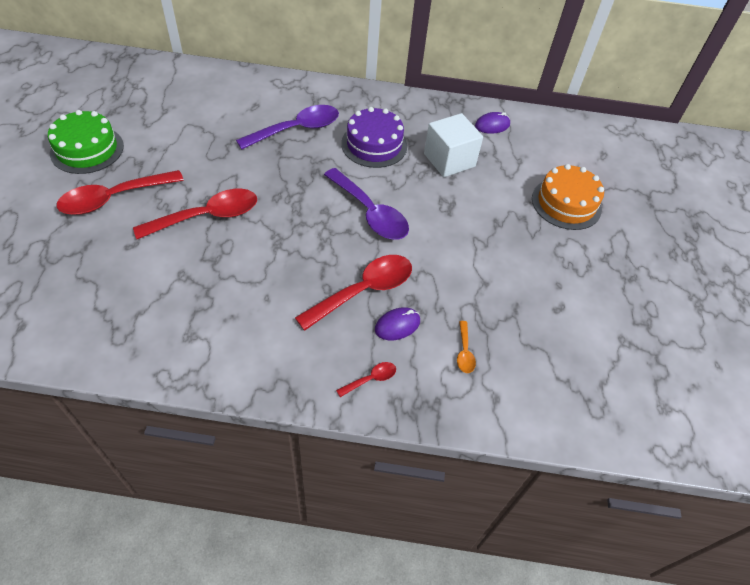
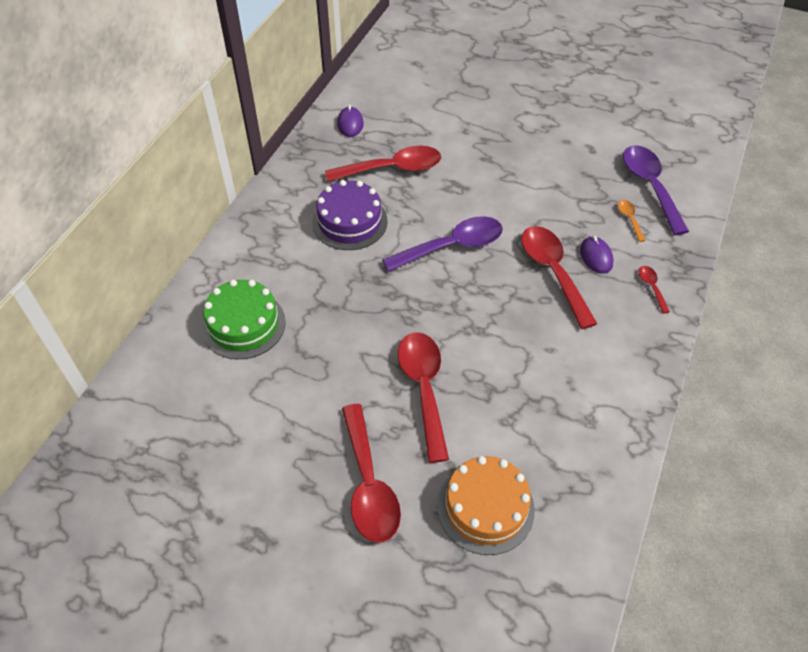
camera: 70 degrees left, 0 degrees up
green cake [48,110,124,174] -> green cake moved to [201,280,286,359]
purple spoon [236,105,339,150] -> purple spoon moved to [623,146,689,235]
white cube [424,113,483,177] -> red spoon [325,145,441,182]
orange spoon [457,321,476,373] -> orange spoon turned 120 degrees counterclockwise [618,200,646,242]
orange cake [532,164,604,230] -> orange cake moved to [437,456,535,555]

